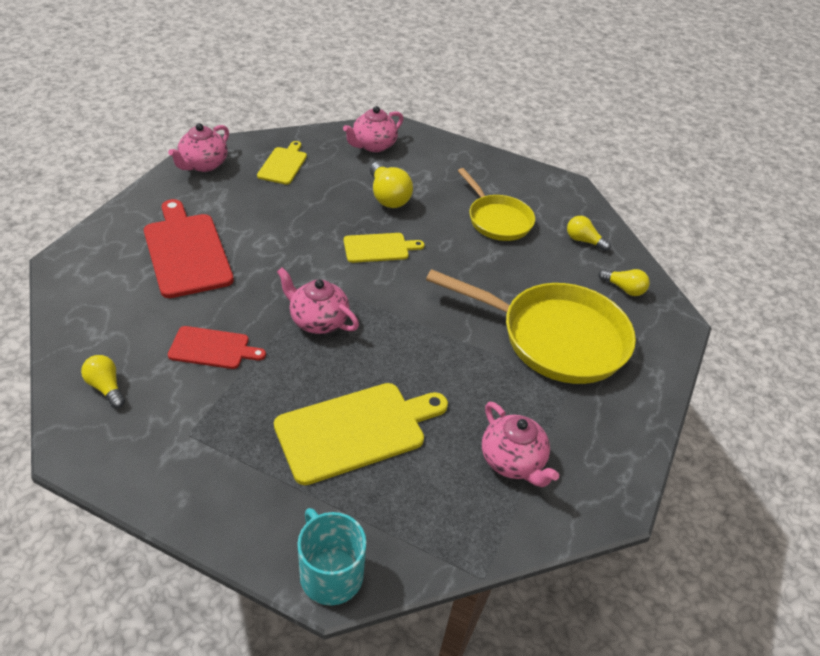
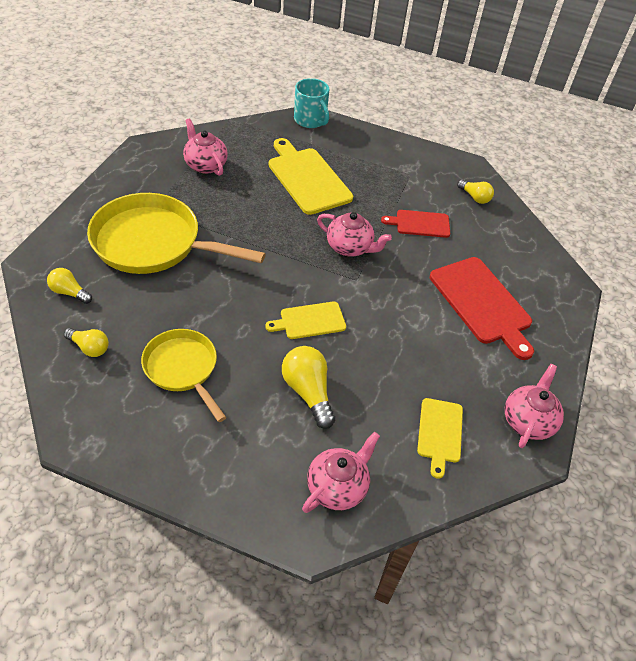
camera: 175 degrees right, 5 degrees up
yellow cutting board [274,383,448,485] -> yellow cutting board turned 90 degrees clockwise [269,138,353,215]

